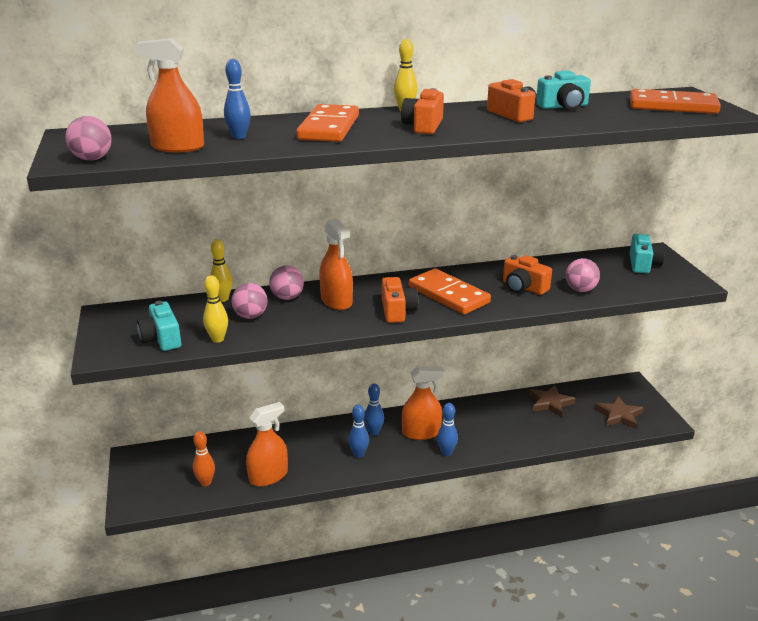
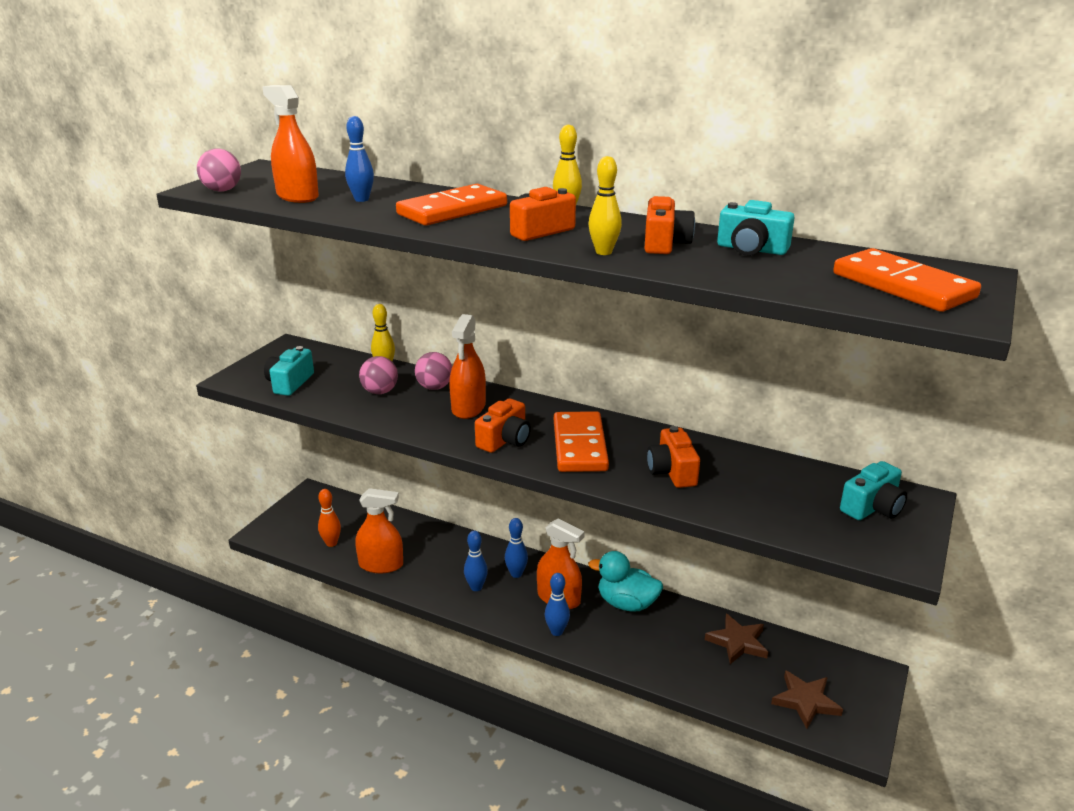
camera: 40 degrees right, 0 degrees up
yellow bowling pin [203,275,228,343] -> yellow bowling pin moved to [589,156,622,255]
pink ball [565,258,600,292] -> none
none -> turquoise duck [588,551,663,612]

